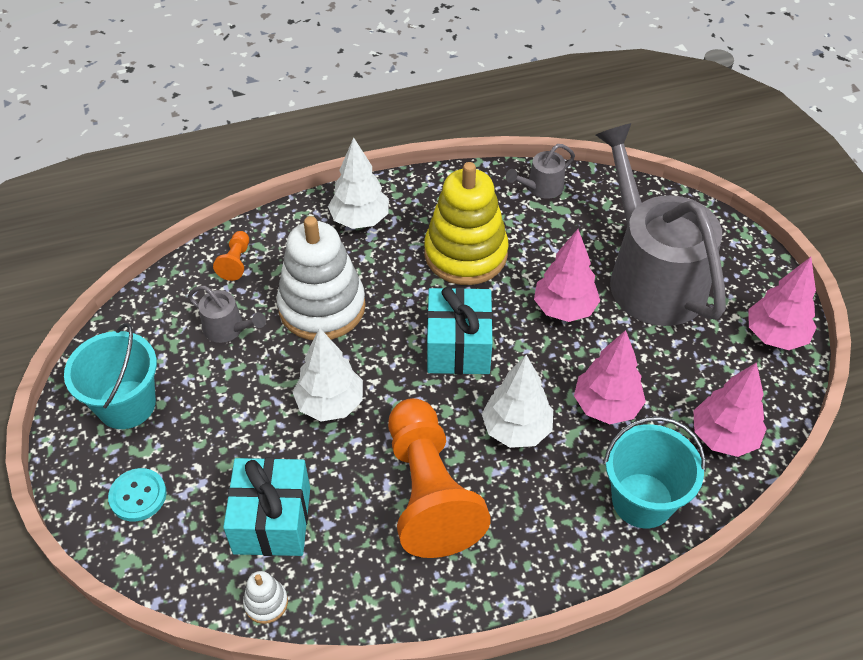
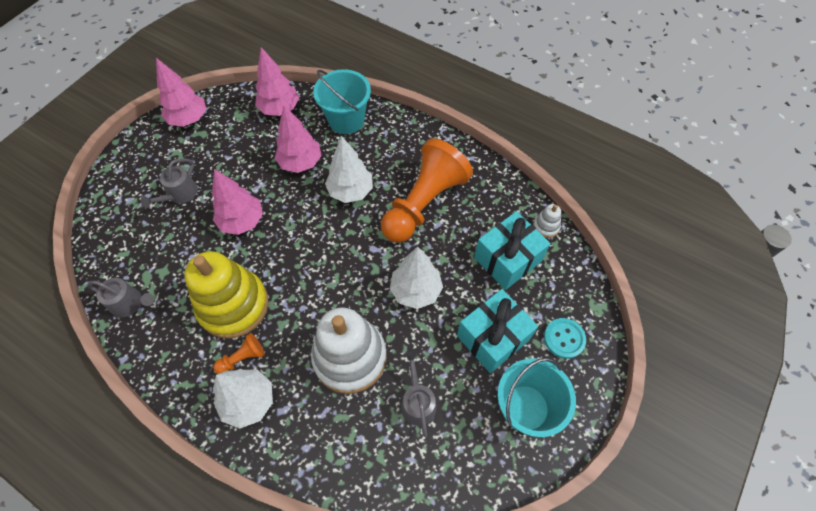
camera: 130 degrees left, 10 degrees up
orange pawn [213,231,249,281] -> orange pawn moved to [213,333,265,374]
turquoise gift [427,287,493,374] -> turquoise gift moved to [457,289,538,373]
grey watering can [596,123,726,326] -> grey watering can [141,158,198,208], size x0.40

